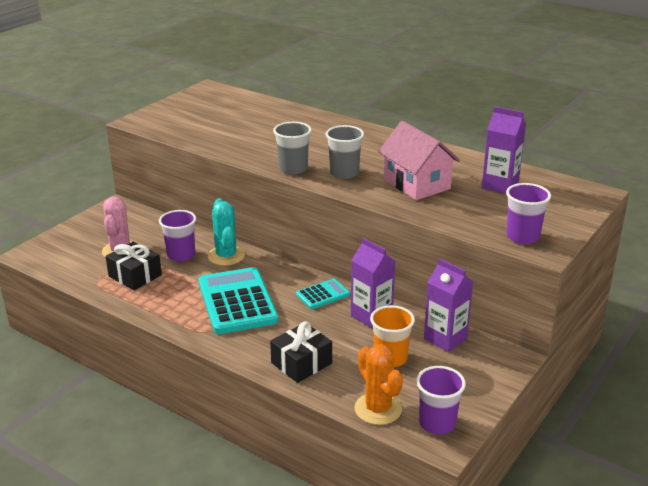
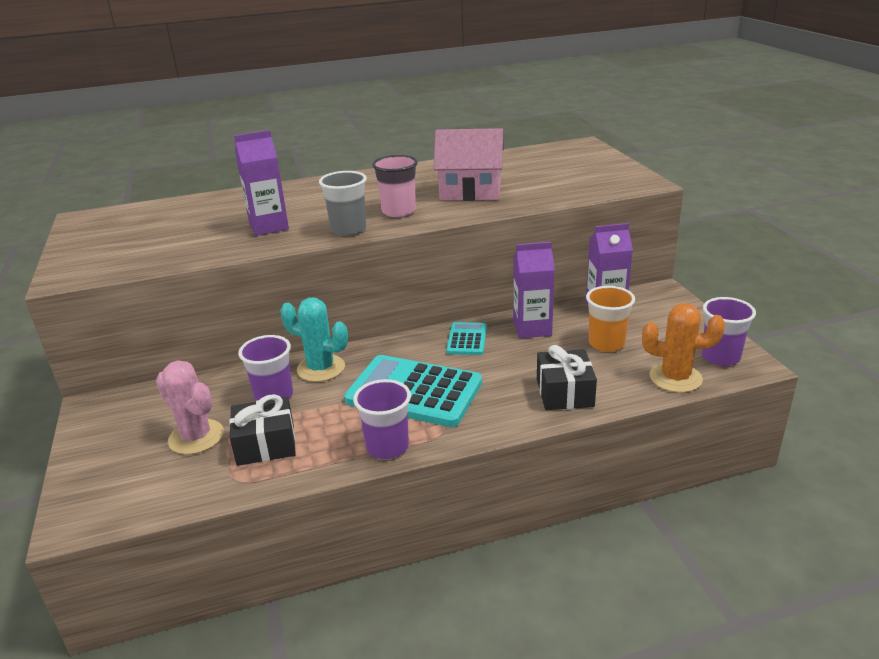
camera: 50 degrees left, 0 degrees up
grey cup [326,125,364,179] -> pink cup [372,155,418,217]
purple carton [482,107,526,194] -> purple carton moved to [234,130,289,236]
purple cup [506,183,551,244] -> purple cup moved to [353,379,411,459]

